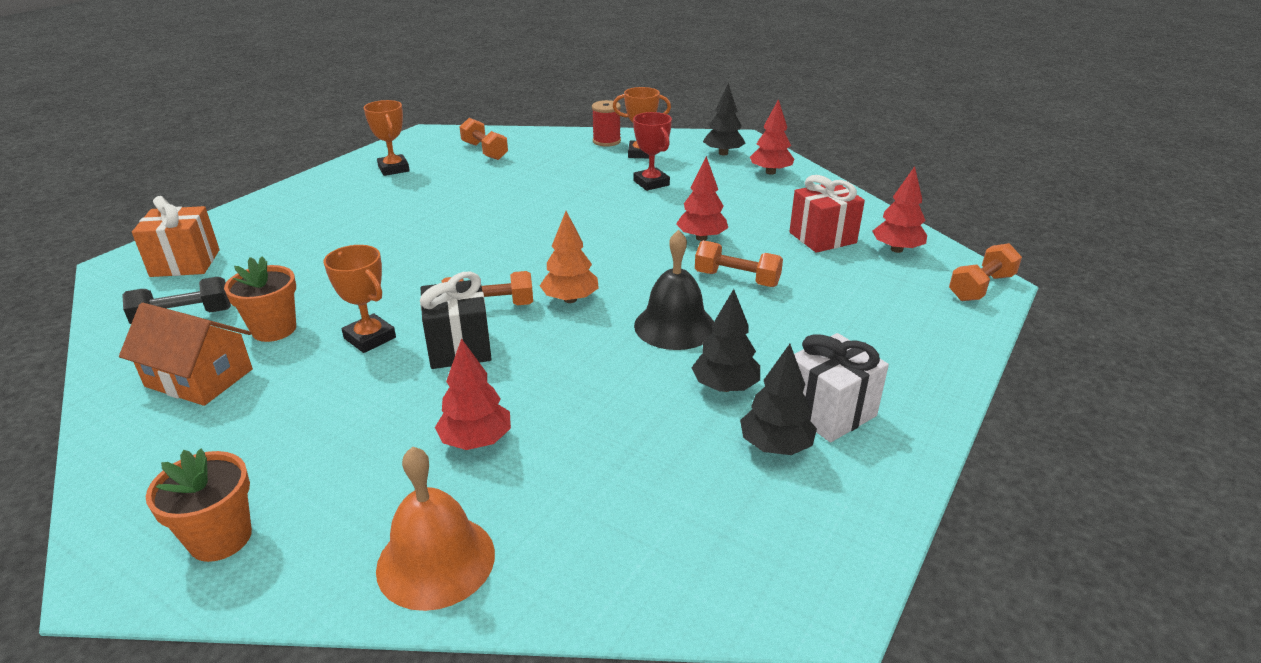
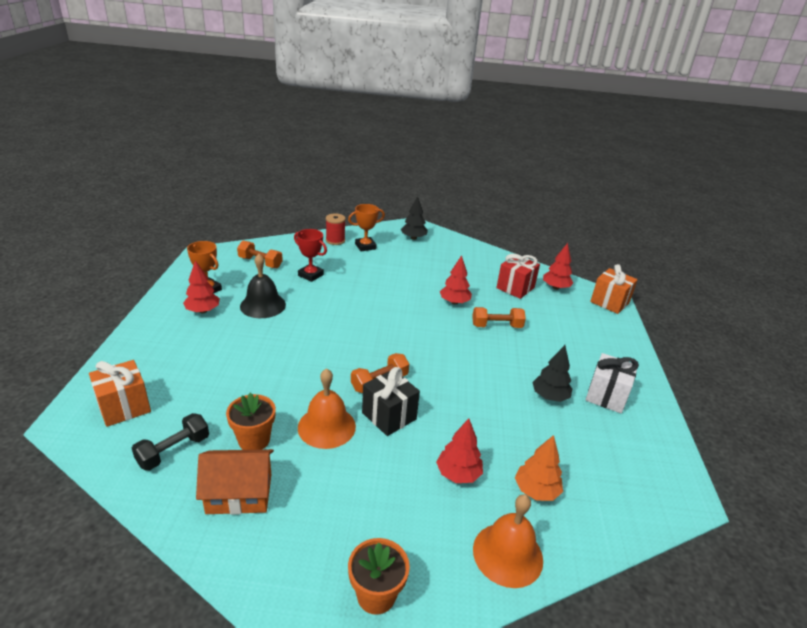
camera: 30 degrees left, 0 degrees up
orange trophy [323,245,396,353] -> orange bell [298,368,356,449]
orange tree [540,211,599,303] -> orange tree moved to [515,435,563,501]
red trophy [633,112,672,191] -> red trophy moved to [294,229,327,282]
black bell [634,230,714,350] -> black bell moved to [240,254,286,318]
black tree [740,344,817,455] -> none
red tree [750,99,795,175] -> red tree moved to [183,260,220,313]
orange dumbbell [949,243,1022,301] -> orange gift [590,264,638,314]

